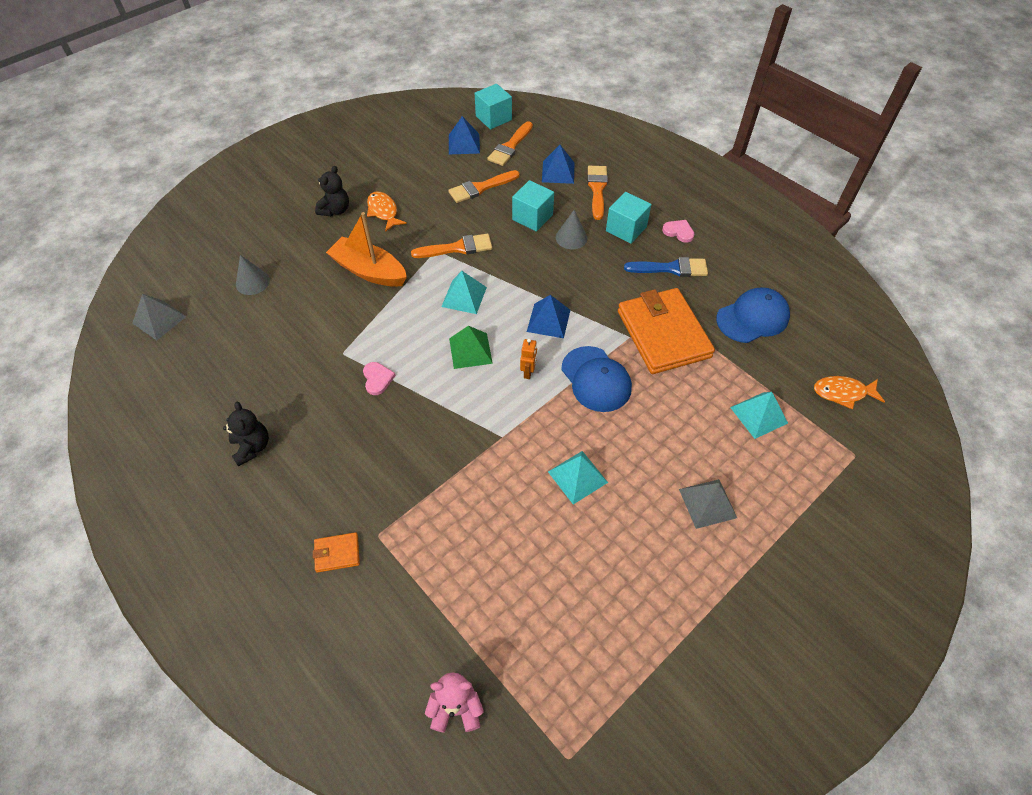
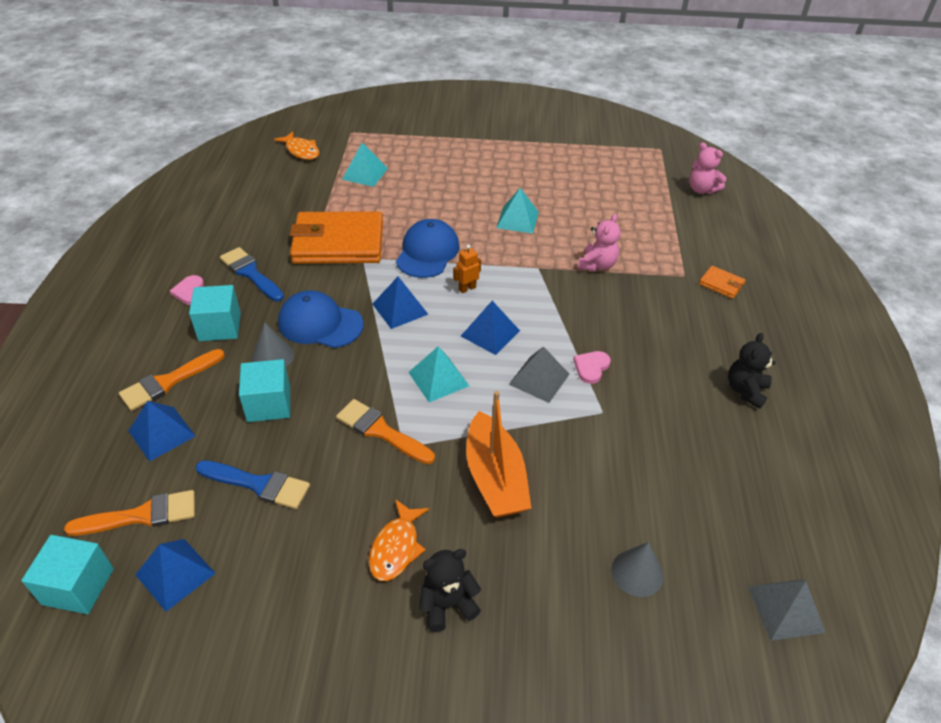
camera: 135 degrees left, 10 degrees down
orange brush [448,170,520,203] -> blue brush [196,460,310,509]
green pyramid [449,326,493,369] -> blue pyramid [461,301,520,355]
orange wallet [618,288,715,374] -> orange wallet turned 60 degrees clockwise [290,211,383,264]
grey pyramid [679,479,737,529] -> grey pyramid moved to [509,346,569,403]
blue cap [716,287,790,343] -> blue cap moved to [278,290,364,348]
none -> pink teddy bear [578,214,620,271]

